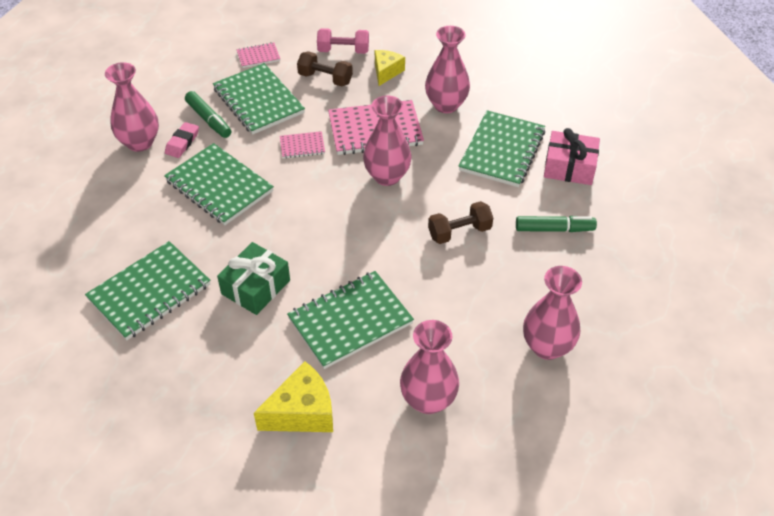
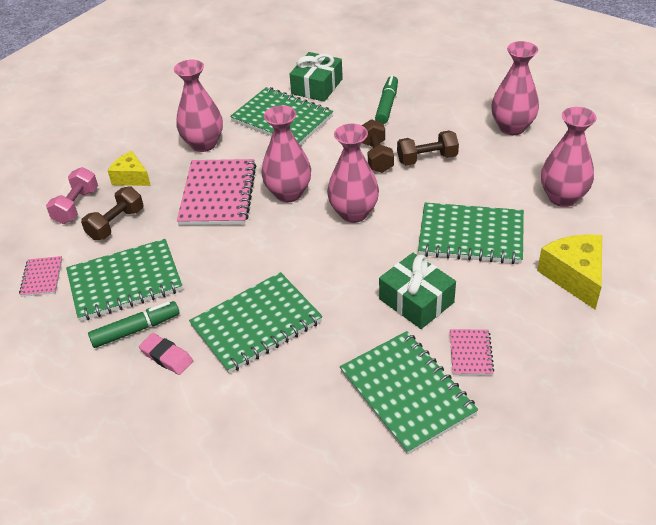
camera: 75 degrees left, 5 degrees down
pink vase [105,62,159,152] -> pink vase moved to [327,124,379,223]
pink notebook [280,131,325,158] -> pink notebook moved to [450,329,494,375]
green notebook [287,271,414,369] -> green notebook turned 60 degrees counterclockwise [418,203,524,264]
pink gift [544,128,600,185] -> green gift [290,52,343,102]
none -> brown dumbbell [397,131,459,165]

